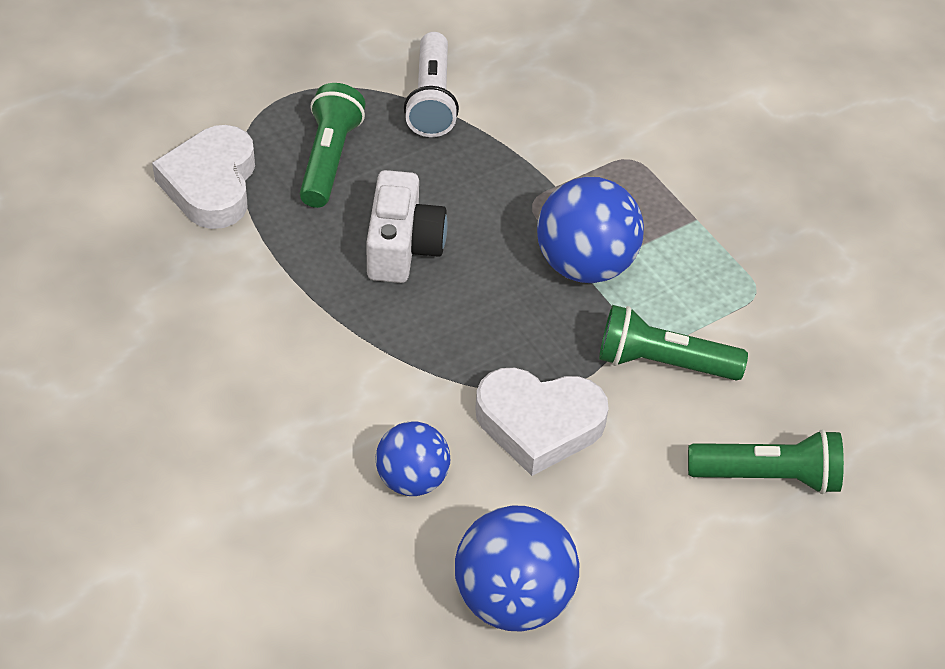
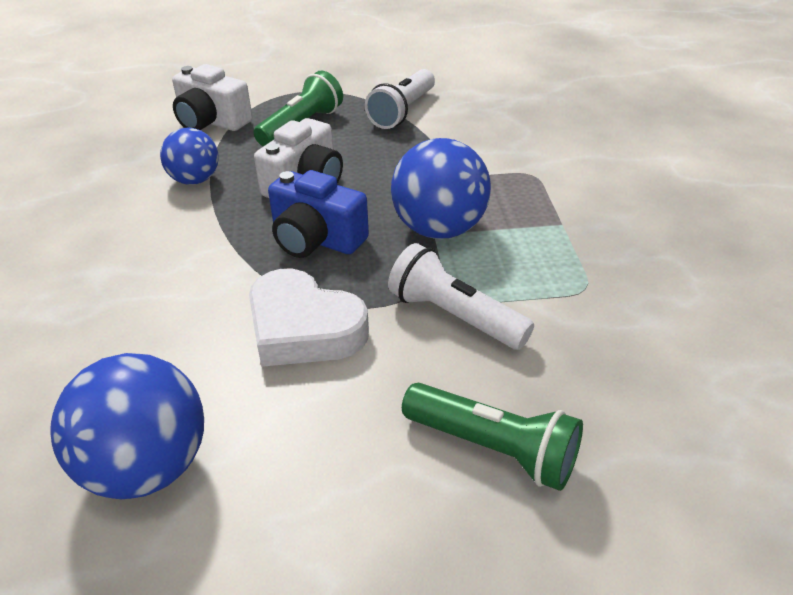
camera: 30 degrees right, 10 degrees down
white heart [152,125,255,229] -> white camera [172,64,252,131]
blue ball [376,421,450,496] -> blue ball moved to [160,128,219,185]
green flashlight [599,305,748,381] -> white flashlight [388,243,534,350]
none -> blue camera [268,170,369,258]

